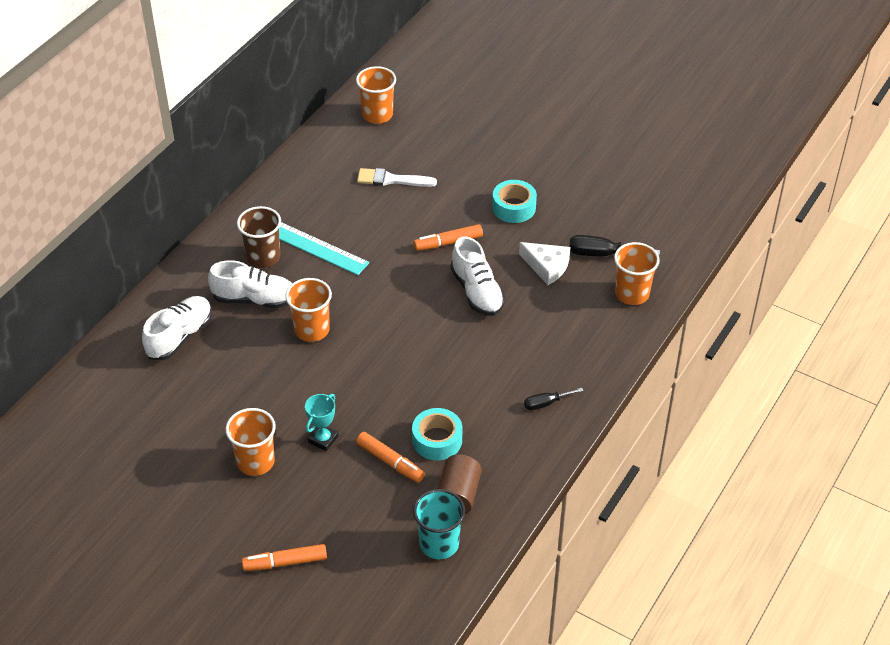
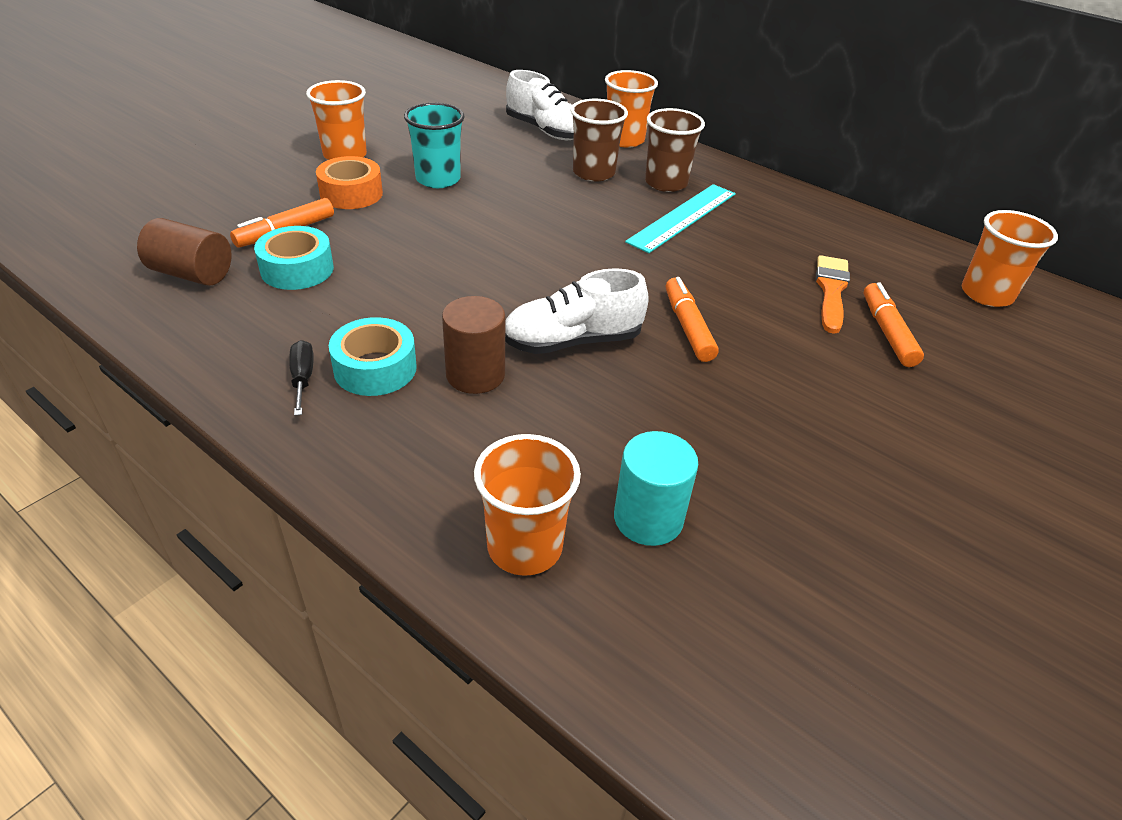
camera: 95 degrees right, 5 degrees down
white shoe [208,260,292,308] -> brown cup [570,99,628,181]
orange marker [242,544,327,571] -> orange marker moved to [863,282,924,367]
orange cup [285,278,332,342] -> orange cup moved to [605,70,658,148]
turquoise trophy [305,394,338,451] -> orange tape [316,156,383,209]
white brush [357,168,437,187] -> orange brush [816,255,850,334]
turquoise cup [413,489,465,559] -> turquoise cup moved to [404,103,465,188]
turquoise tape [492,180,537,223] -> turquoise tape moved to [329,317,417,396]
white cheese [519,242,570,285] -> none
black screwdriver [569,235,660,256] -> turquoise cylinder [614,431,698,546]
none -> brown cylinder [442,296,505,394]

